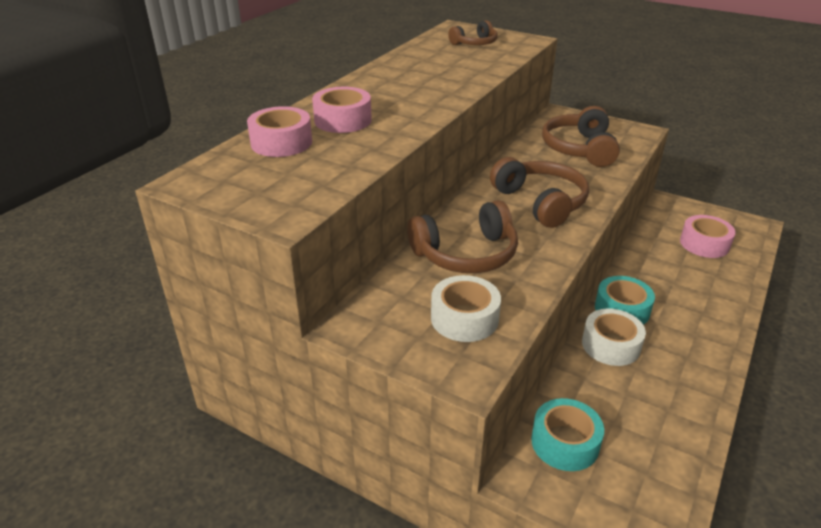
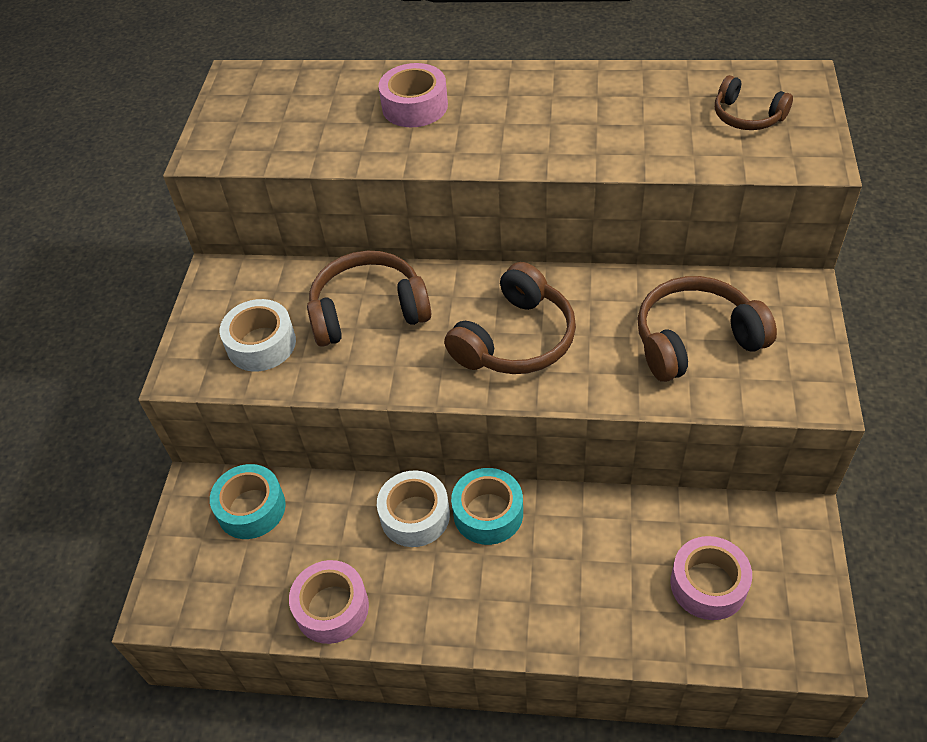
camera: 70 degrees right, 15 degrees up
pink tape [247,106,312,157] -> pink tape moved to [289,560,369,644]
brown headphones [407,200,518,273] -> brown headphones turned 120 degrees clockwise [307,251,431,347]

